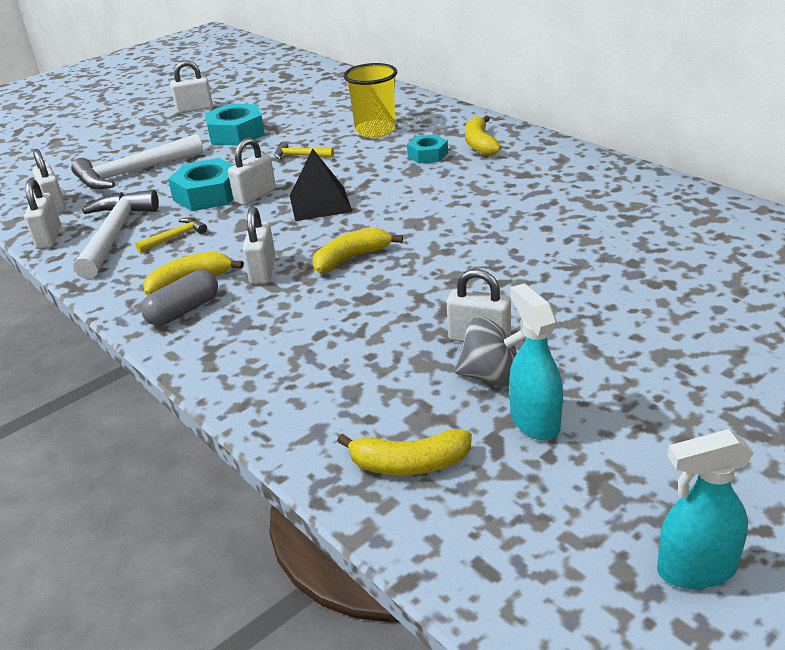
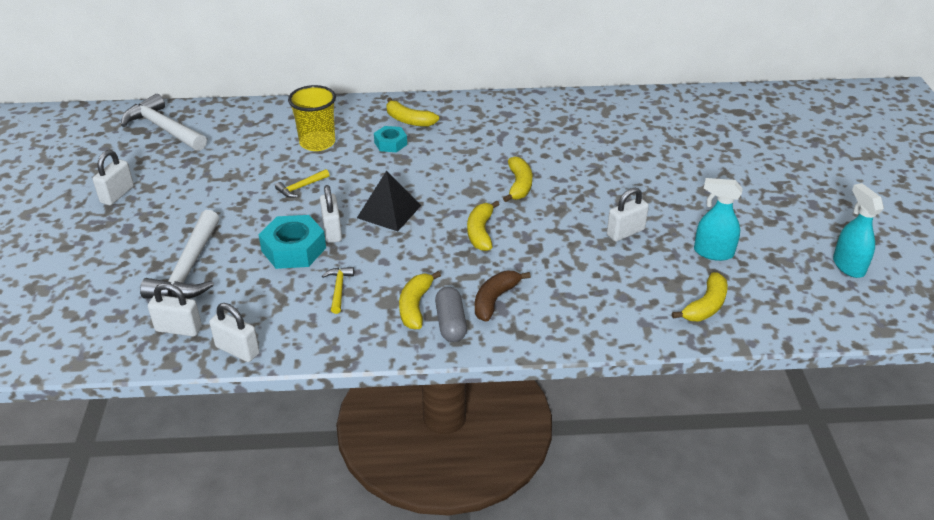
camera: 55 degrees left, 5 degrees up
white hammer [73,190,159,279] -> white hammer moved to [121,94,207,151]
turquoise nut [205,104,265,146] -> none
white padlock [242,206,276,284] -> none
grey spinning top [454,317,526,386] -> none
turquoise spray bottle [657,429,754,589] -> turquoise spray bottle turned 135 degrees clockwise [833,183,884,278]
none -> brown banana [475,271,531,322]
none -> yellow banana [503,156,532,202]

